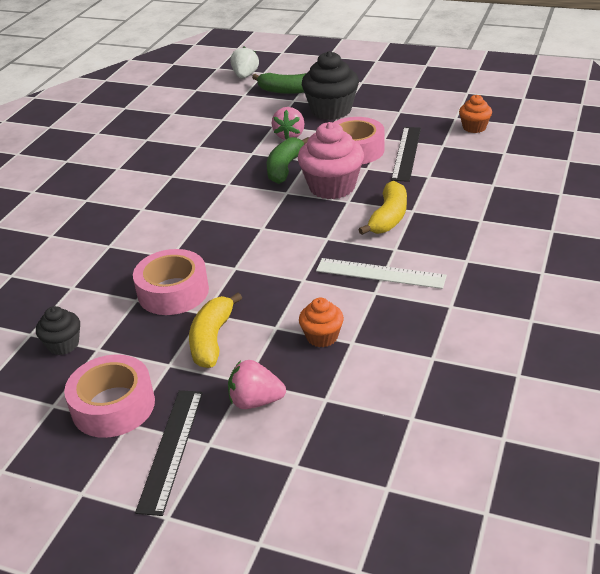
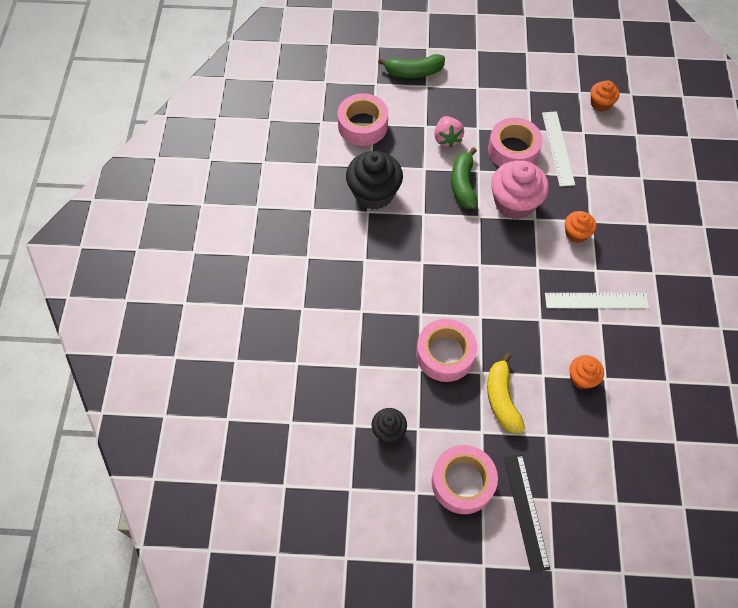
camera: 20 degrees left, 25 degrees up
pink strawberry [228,360,286,409] -> none
white strawberry [230,46,259,78] -> none
black cupcake [302,51,359,120] -> black cupcake moved to [346,151,403,210]
yellow banana [358,181,407,235] -> orange cupcake [565,211,596,243]
black ruler [391,127,421,182] -> white ruler [542,111,575,187]
none -> pink tape [338,93,388,146]

